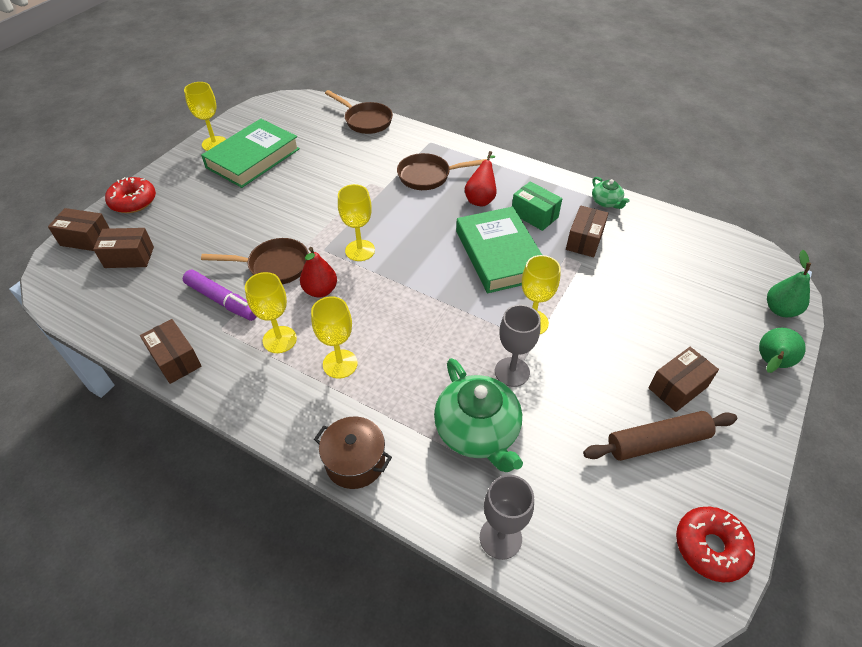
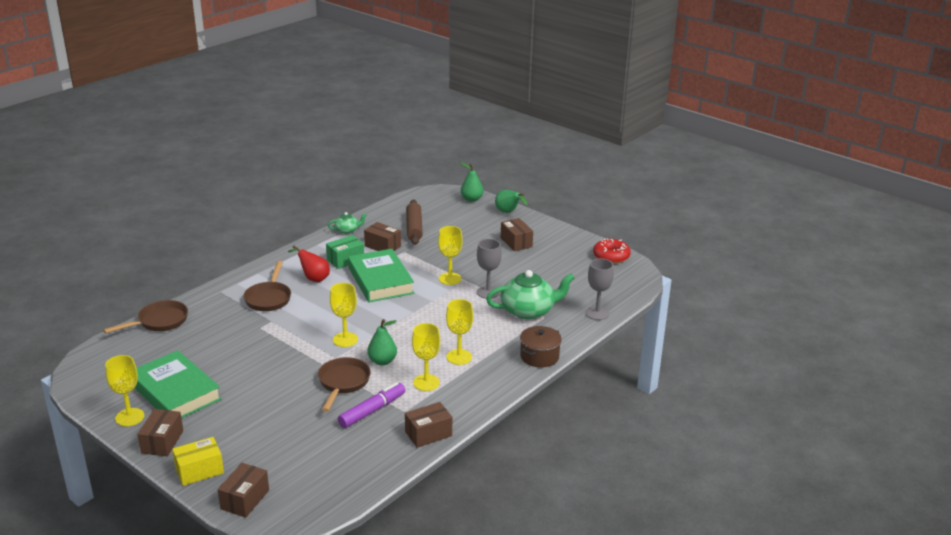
camera: 80 degrees left, 20 degrees down
brown box [93,228,154,268] -> brown box moved to [137,409,183,457]
red donut [105,177,156,213] -> yellow box [172,437,224,486]
red pear [300,247,337,298] -> green pear [367,319,397,365]
green book [456,207,542,293] -> green book turned 75 degrees clockwise [348,249,414,302]
brown rolling pin [583,411,737,461] -> brown rolling pin moved to [406,199,423,245]

